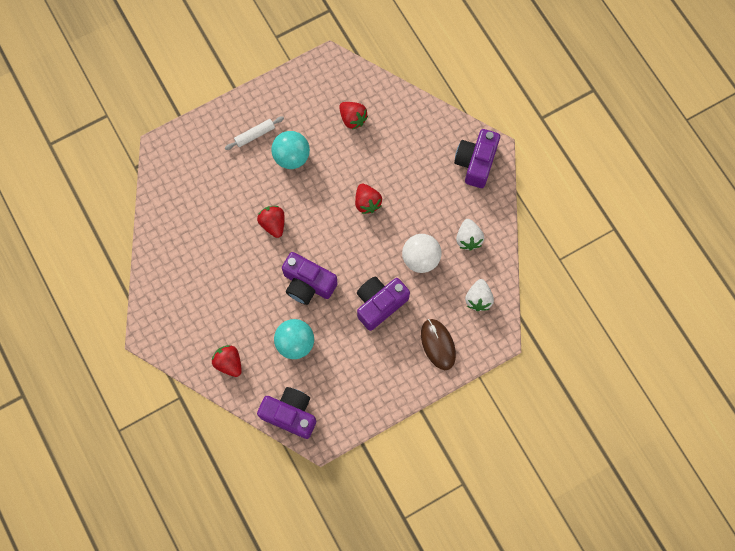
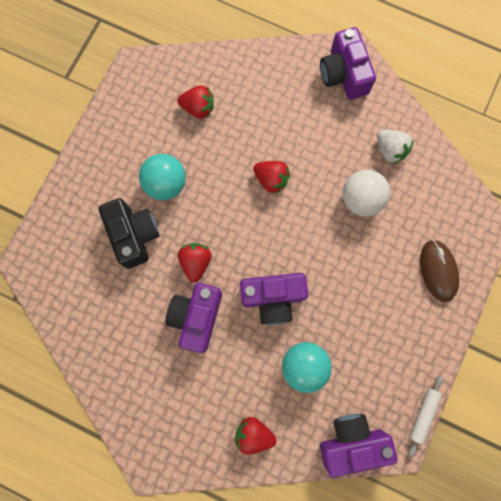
camera: 35 degrees left, 5 degrees up
white rolling pin [225,116,284,150] -> white rolling pin moved to [408,375,443,458]
red strawberry [257,206,285,238] -> red strawberry turned 60 degrees clockwise [178,243,211,282]
purple camera [357,277,410,331] -> purple camera moved to [165,283,222,353]
brown mouse [421,319,456,370] -> brown mouse turned 45 degrees clockwise [420,240,459,302]
white strawberry [465,279,494,311] -> none
none -> black camera [99,198,159,269]

